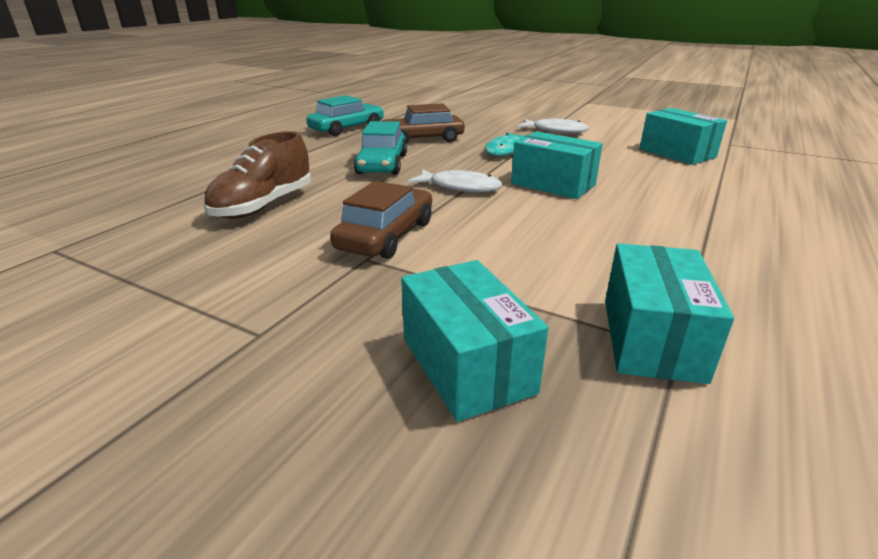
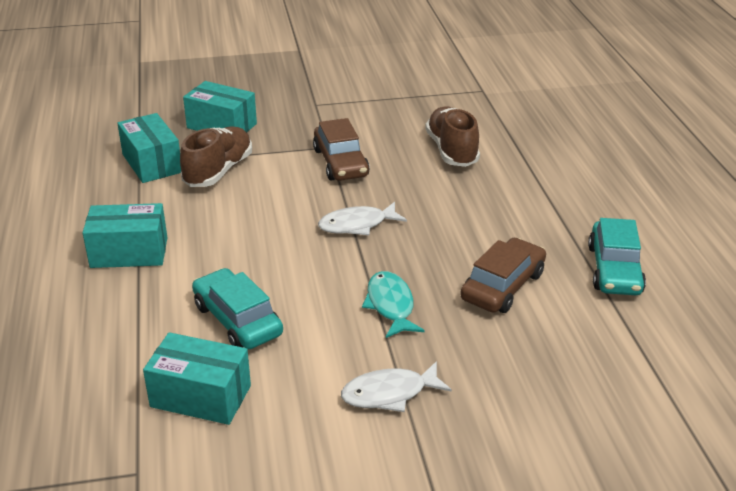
camera: 140 degrees right, 5 degrees up
turquoise car [354,121,407,175] -> turquoise car moved to [192,268,283,349]
turquoise box [511,131,603,199] -> turquoise box moved to [83,203,167,268]
none -> brown shoe [180,126,252,187]

